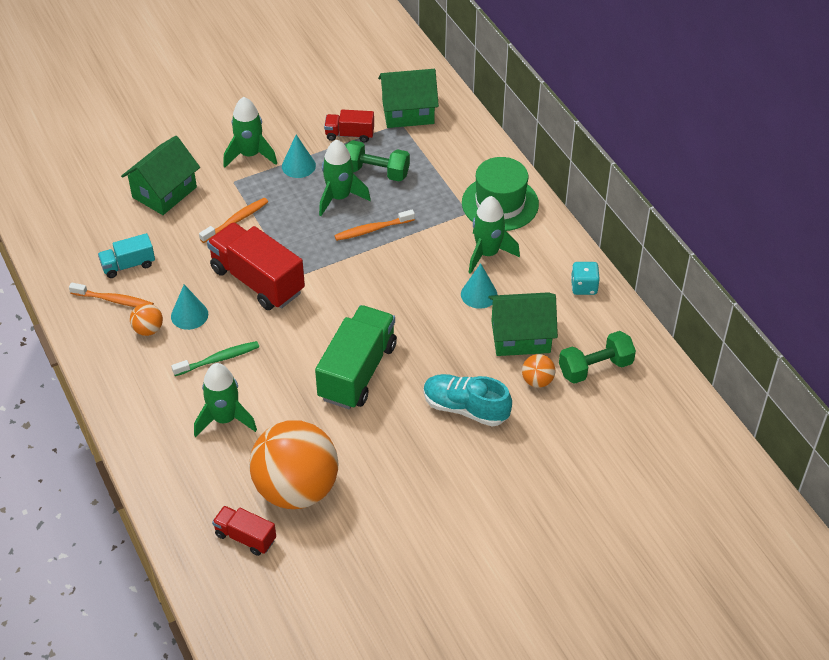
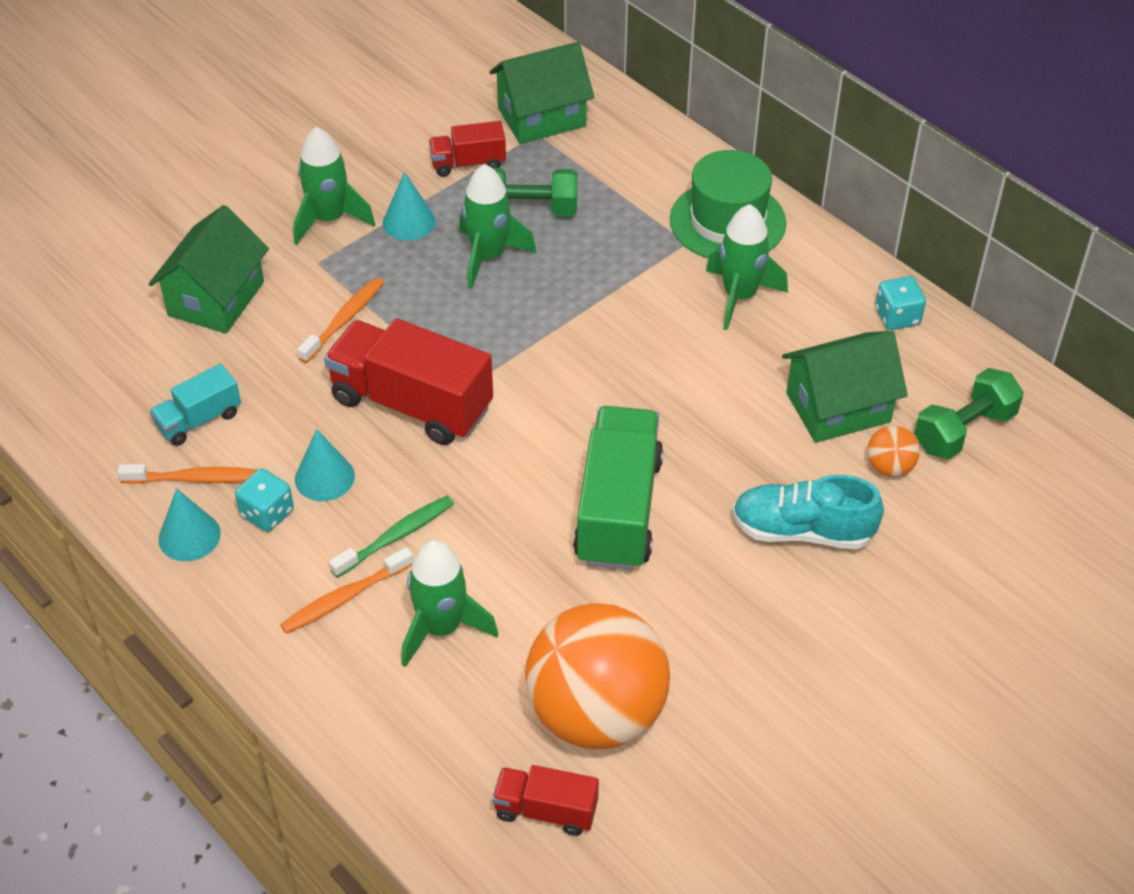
camera: 15 degrees left, 0 degrees up
orange ball [130,303,163,336] -> turquoise dice [235,468,294,532]
orange toothbrush [334,210,415,241] -> orange toothbrush moved to [280,547,413,634]
turquoise cone [461,263,498,309] -> turquoise cone moved to [159,488,221,561]

